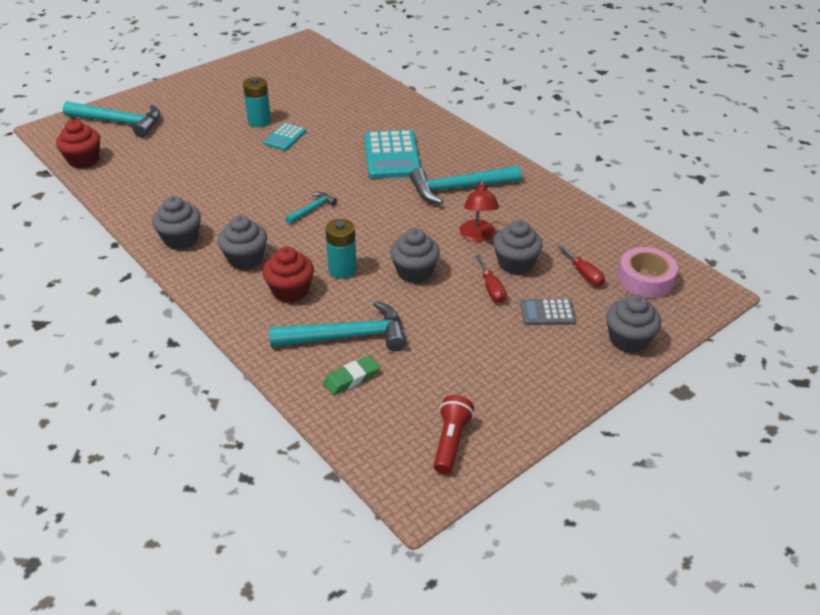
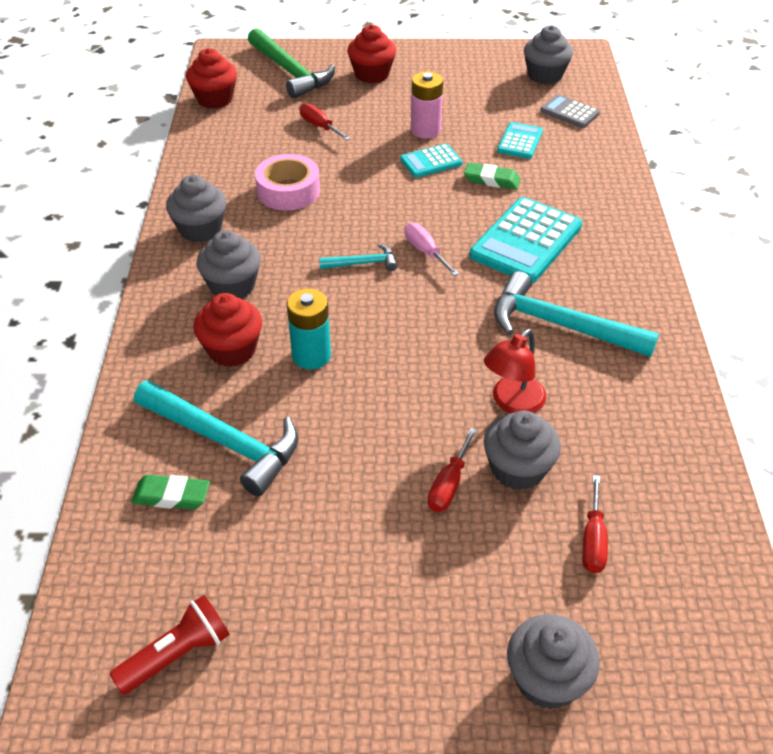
camera: 40 degrees right, 5 degrees up
turquoise hammer [63,101,160,138] -> green hammer [248,28,335,99]
turquoise battery [243,77,271,127] -> pink battery [411,71,443,139]
grey cupcake [390,228,440,283] -> grey cupcake moved to [524,25,573,84]
grey calculator [520,299,576,325] -> grey calculator moved to [540,94,600,128]
pink tape [618,247,678,298] -> pink tape moved to [255,154,320,211]
none -> red screwdriver [300,103,351,140]
none -> red cupcake [347,24,396,83]
none -> pink screwdriver [405,223,459,276]
none -> green eraser [464,162,521,190]
none -> turquoise calculator [497,122,543,159]

